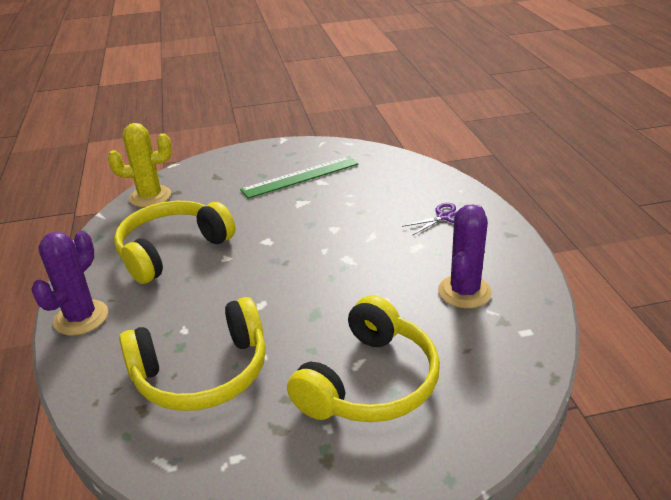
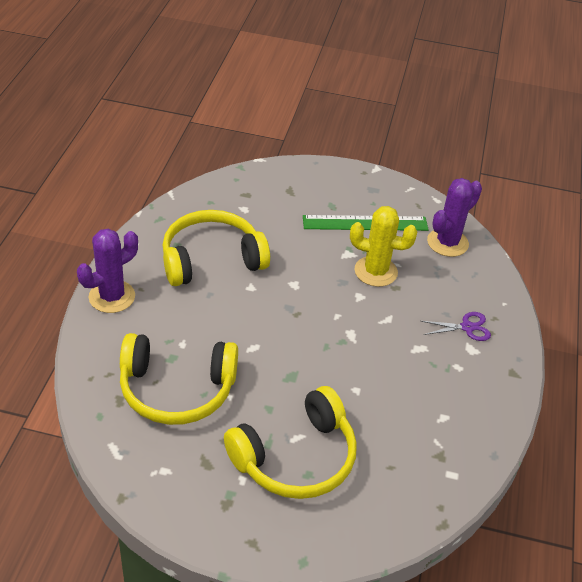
camera: 20 degrees right, 10 degrees up
yellow cactus [108,123,172,207] -> yellow cactus moved to [350,206,418,287]
purple cactus [438,204,492,308] -> purple cactus moved to [427,178,482,257]

